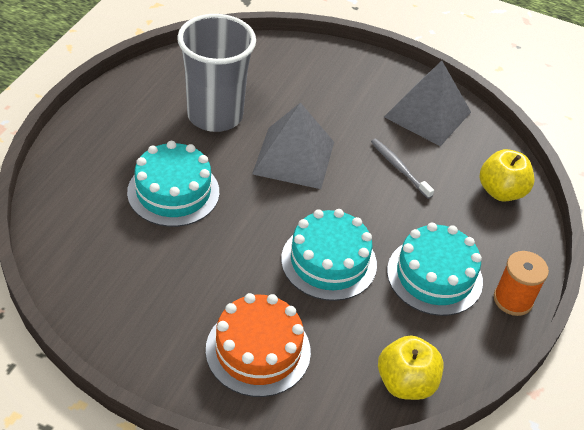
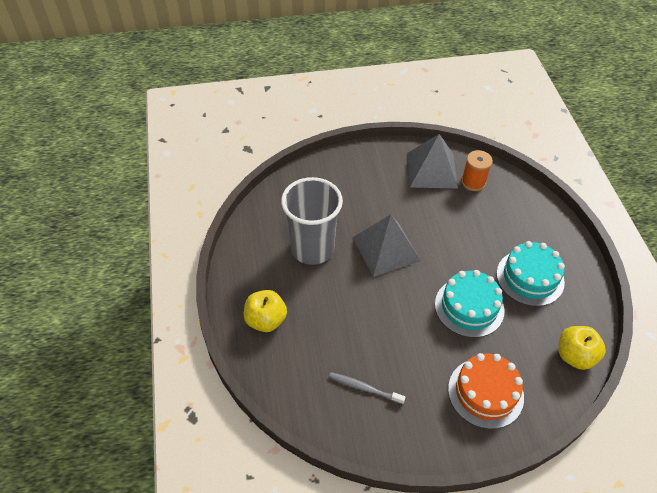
camera: 30 degrees left, 5 degrees up
turquoise cake [127,141,219,227] -> none
grey toothbrush [371,139,434,199] -> grey toothbrush moved to [329,372,406,404]
yellow apple [480,149,534,202] -> yellow apple moved to [244,290,287,332]
orange spool [494,251,549,316] -> orange spool moved to [461,150,493,191]

